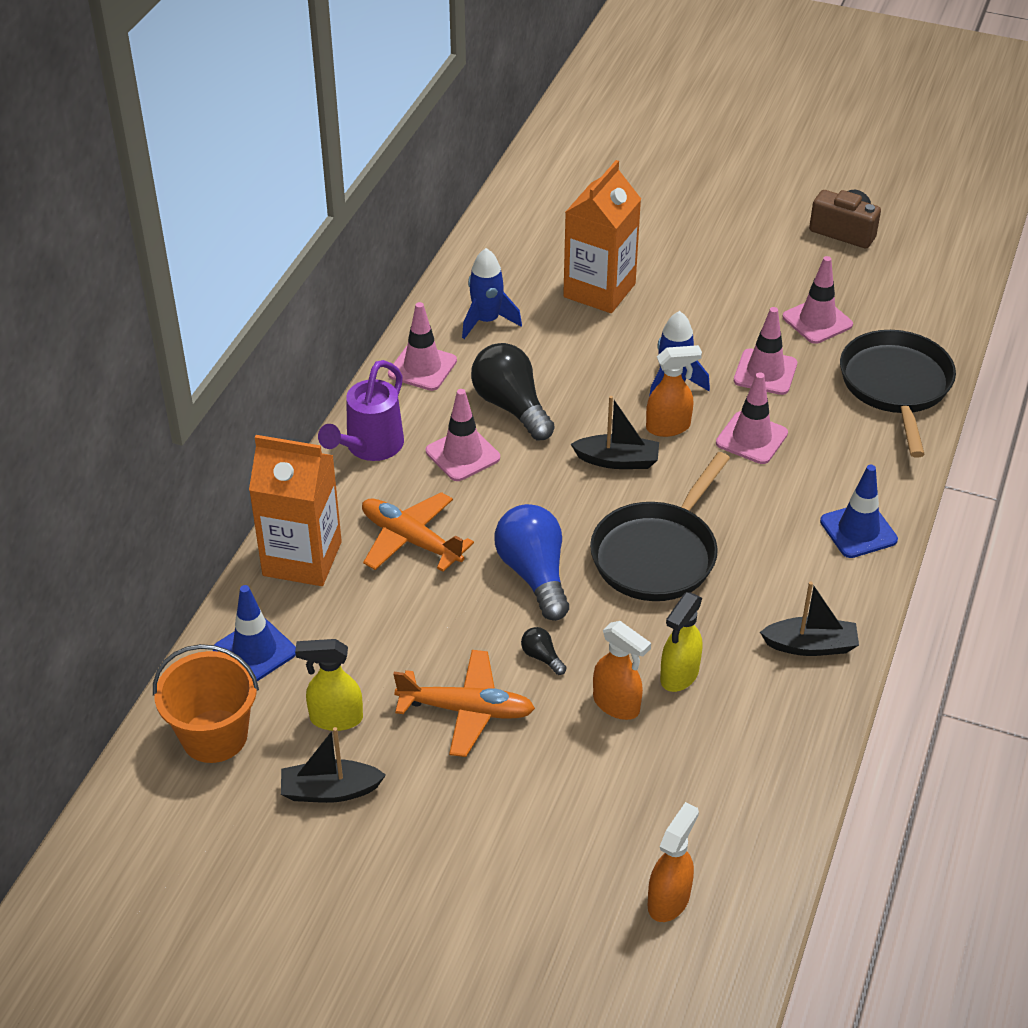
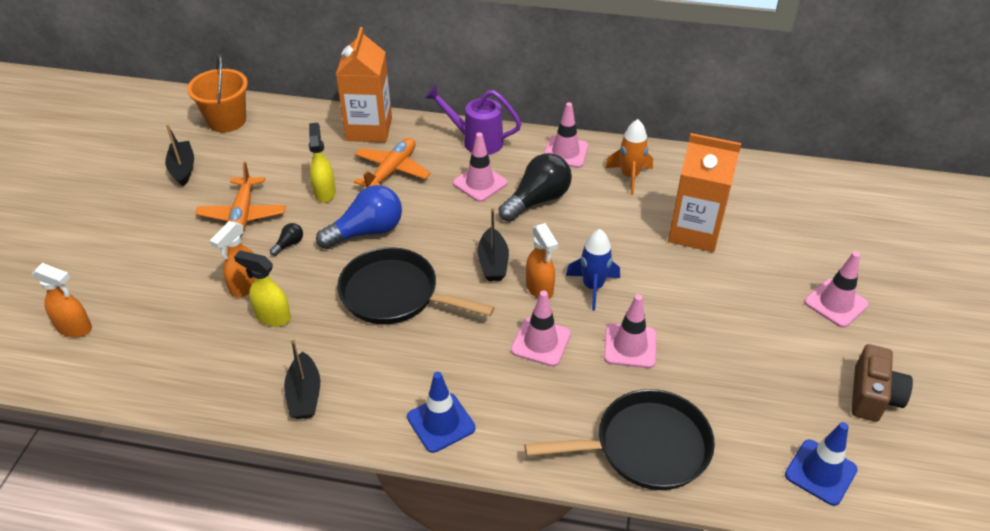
camera: 80 degrees right, 0 degrees up
blue traffic cone [213,585,296,681] -> blue traffic cone moved to [785,422,858,506]
yellow spray bottle [295,639,363,731] -> yellow spray bottle moved to [309,123,336,203]
blue rocket [462,248,522,339] -> orange rocket [605,119,653,195]
pink traffic cone [782,256,853,344] -> pink traffic cone moved to [804,252,869,328]

